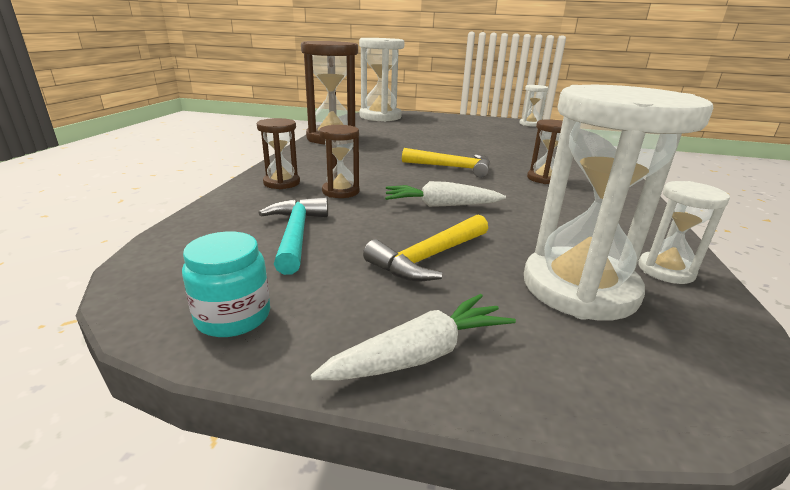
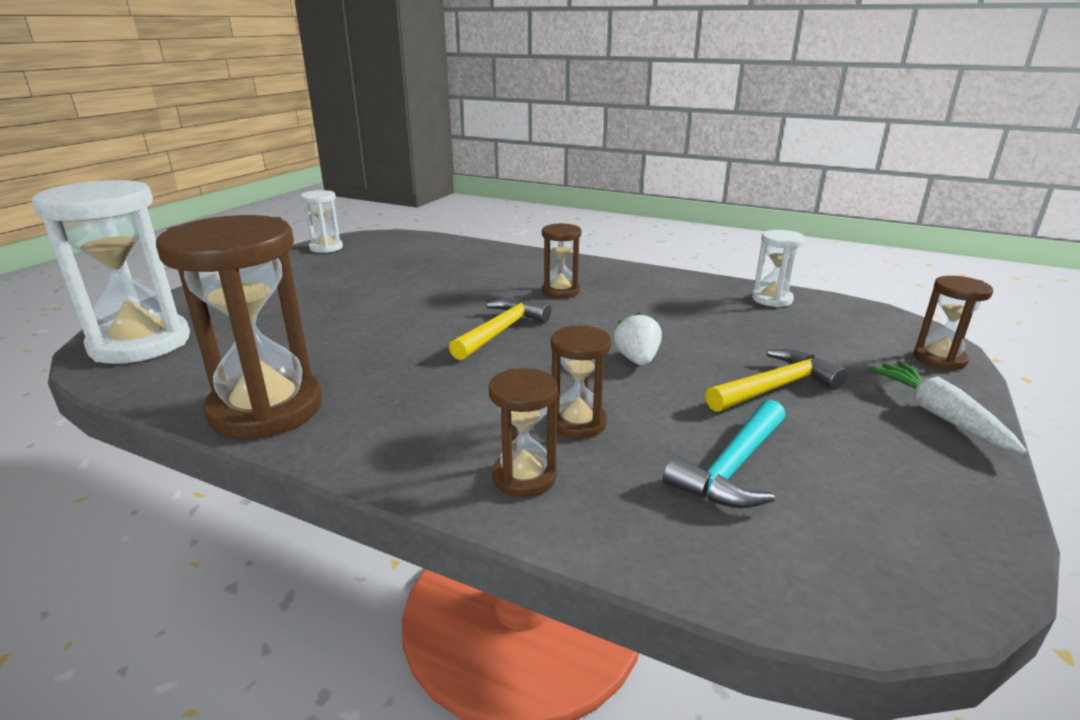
camera: 75 degrees left, 0 degrees up
turquoise jar [182,232,270,337] -> none
turquoise hammer [259,197,328,275] -> turquoise hammer turned 60 degrees counterclockwise [663,399,785,508]
yellow hammer [363,214,488,281] -> yellow hammer turned 90 degrees counterclockwise [705,349,847,412]
white carrot [385,181,506,207] -> white strawberry [614,312,662,366]
white hourglass [524,85,713,320] -> none
none -> brown hourglass [914,276,993,370]

